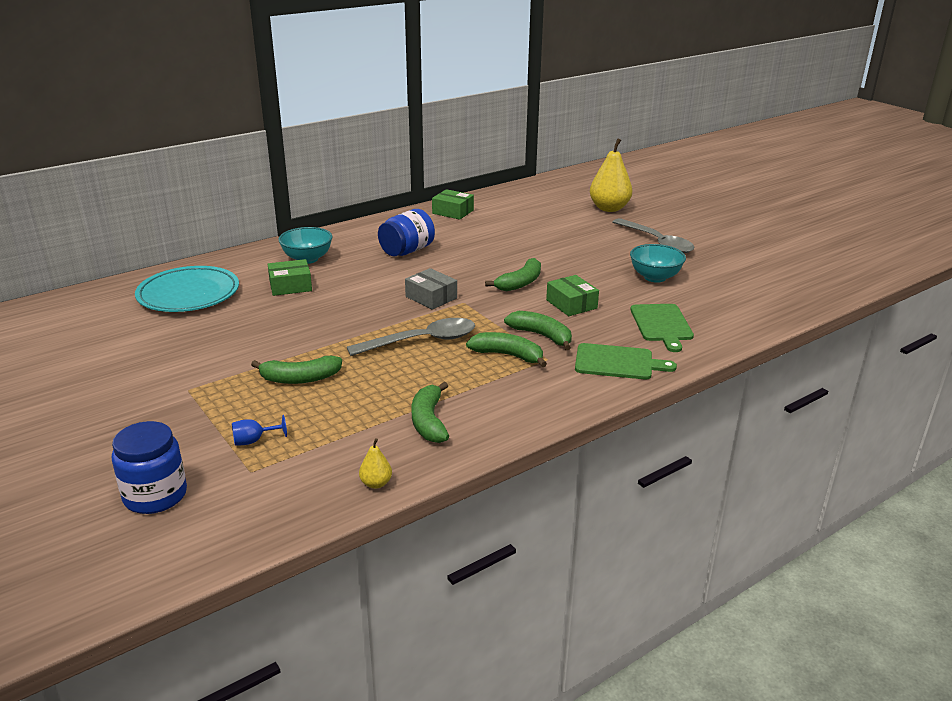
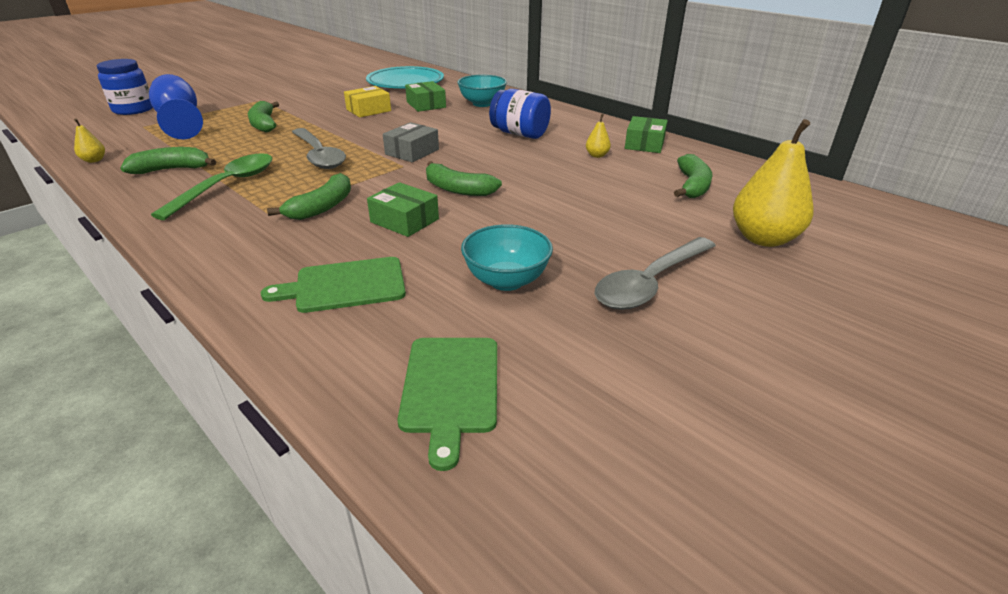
camera: 80 degrees right, 5 degrees up
blue goblet [232,415,287,446] -> blue goblet [149,74,203,139], size x2.32
green banana [466,332,547,367] -> green banana moved to [674,154,712,198]
green box [546,275,599,316] -> green box turned 75 degrees clockwise [367,182,439,237]
green cutting board [575,343,677,380] -> green cutting board moved to [398,338,497,471]
none -> green spoon [151,153,272,220]
none -> yellow box [344,86,391,117]
none -> yellow pear [586,114,611,158]

